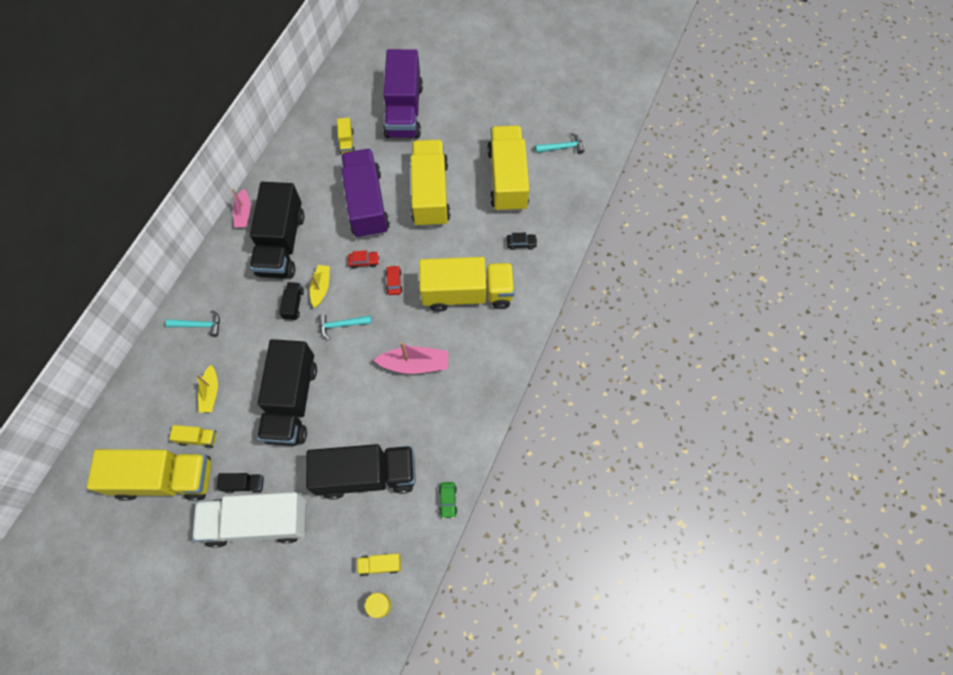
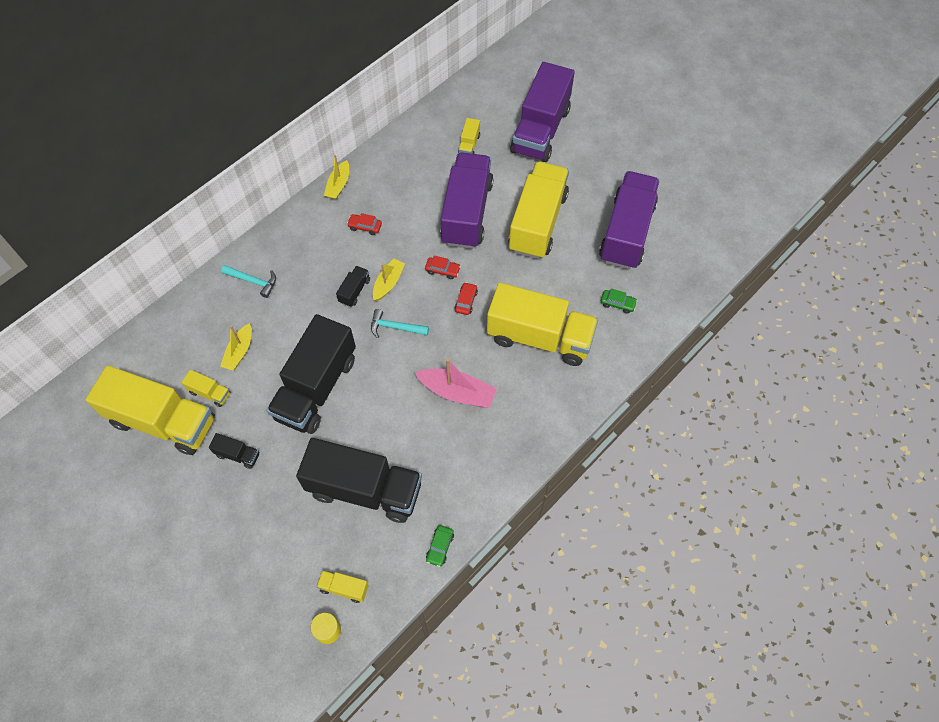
camera: 20 degrees right, 5 degrees down
white truck [192,492,306,548] -> none
pink boat [232,189,251,228] -> yellow boat [324,155,349,199]
black truck [250,182,305,279] -> red car [347,213,382,235]
yellow truck [487,125,529,212] -> purple truck [599,171,660,270]
black car [506,233,538,250] -> green car [601,288,637,314]
turquoise hammer [535,133,584,154] -> none

